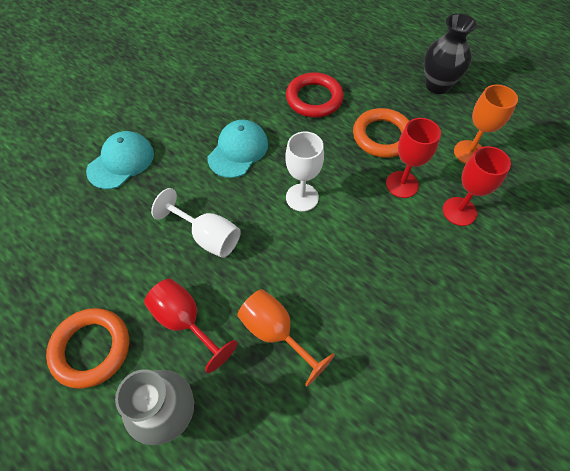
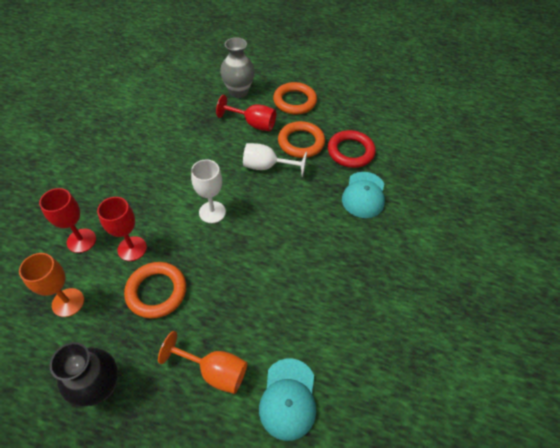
camera: 155 degrees right, 5 degrees down
turquoise cap [208,120,268,178] -> turquoise cap moved to [259,358,316,441]
orange goblet [237,289,335,386] -> orange goblet moved to [158,331,247,394]
red ring [286,72,344,118] -> red ring moved to [328,130,376,168]
none -> orange ring [278,121,325,158]

